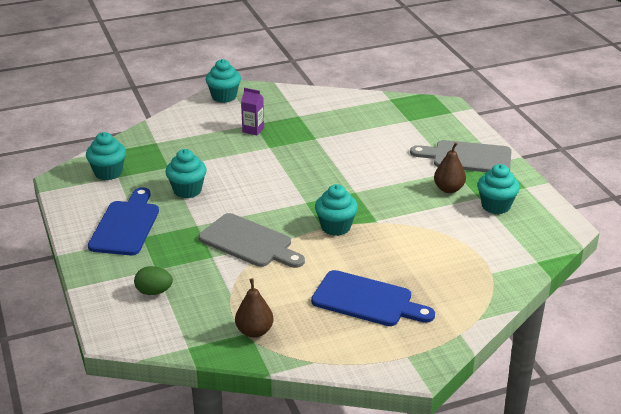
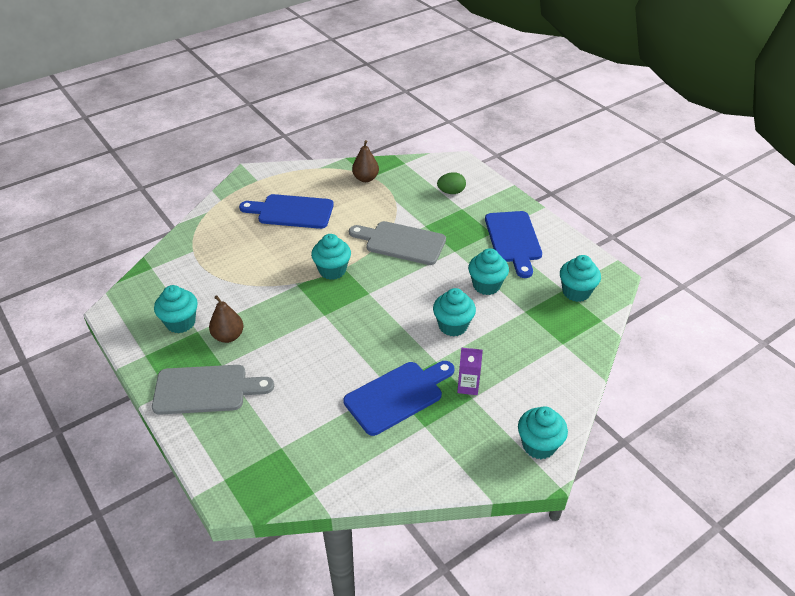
camera: 165 degrees right, 10 degrees up
none -> blue cutting board [343,361,454,436]
none -> turquoise cupcake [433,288,476,336]

